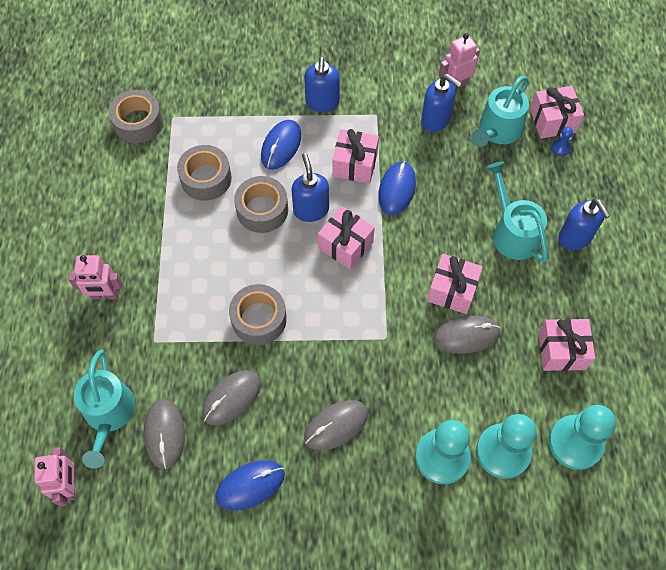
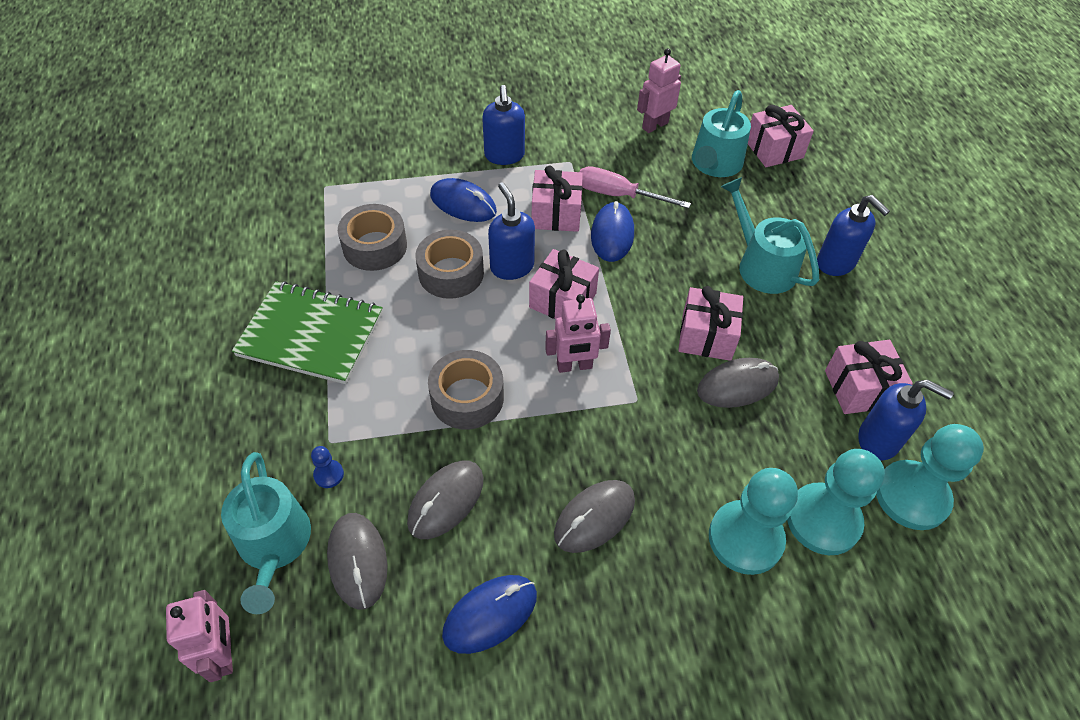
camera: 10 degrees left, 10 degrees down
pink robot [68,255,123,300] -> pink robot moved to [545,294,611,373]
grey tape [109,90,163,143] -> none
blue mouse [261,120,301,170] -> blue mouse turned 75 degrees counterclockwise [430,178,497,222]
blue soap dispenser [421,74,462,132] -> blue soap dispenser moved to [858,380,954,461]
blue pawn [551,127,573,156] -> blue pawn moved to [311,446,344,488]
none -> green notebook [232,281,383,384]
none -> pink screwdriver [579,166,691,209]

